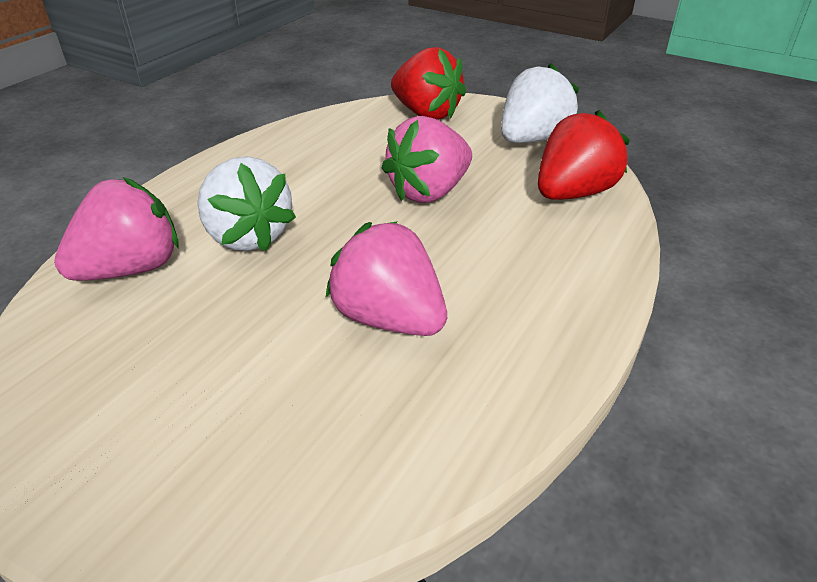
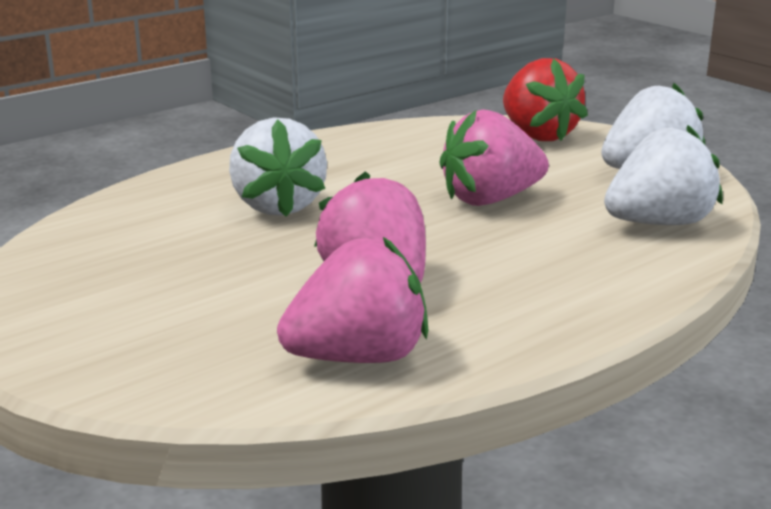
camera: 20 degrees right, 15 degrees down
pink strawberry [54,177,179,281] -> pink strawberry moved to [277,237,428,363]
red strawberry [538,110,630,200] -> white strawberry [604,125,723,225]

